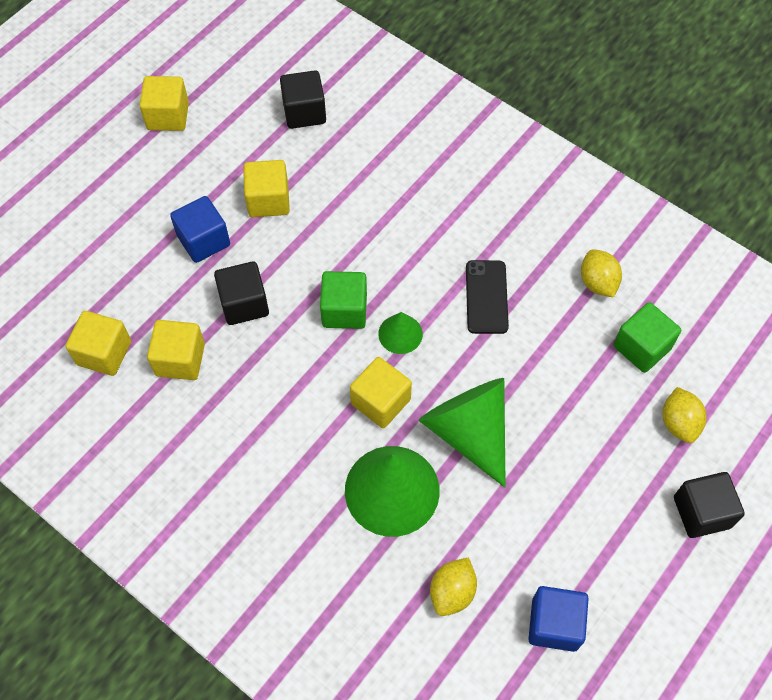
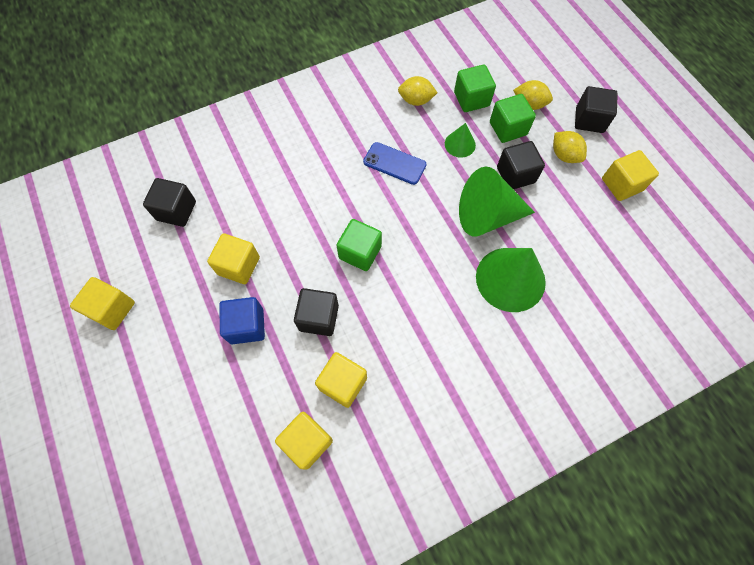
camera: 65 degrees left, 5 degrees up
yellow cube [350,357,412,428] -> yellow cube moved to [602,150,659,201]
green cone [378,312,423,354] -> green cone moved to [445,123,476,158]
yellow lemon [430,558,477,616] -> yellow lemon moved to [553,131,587,163]
black phone [466,260,509,334] -> blue phone [363,142,426,185]
blue cube [528,586,589,652] -> none
none -> green cube [490,94,536,143]
none -> black cube [497,141,545,189]

